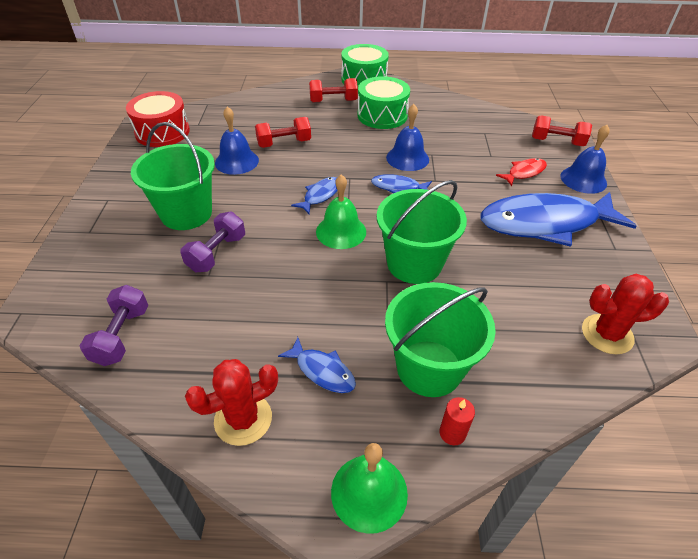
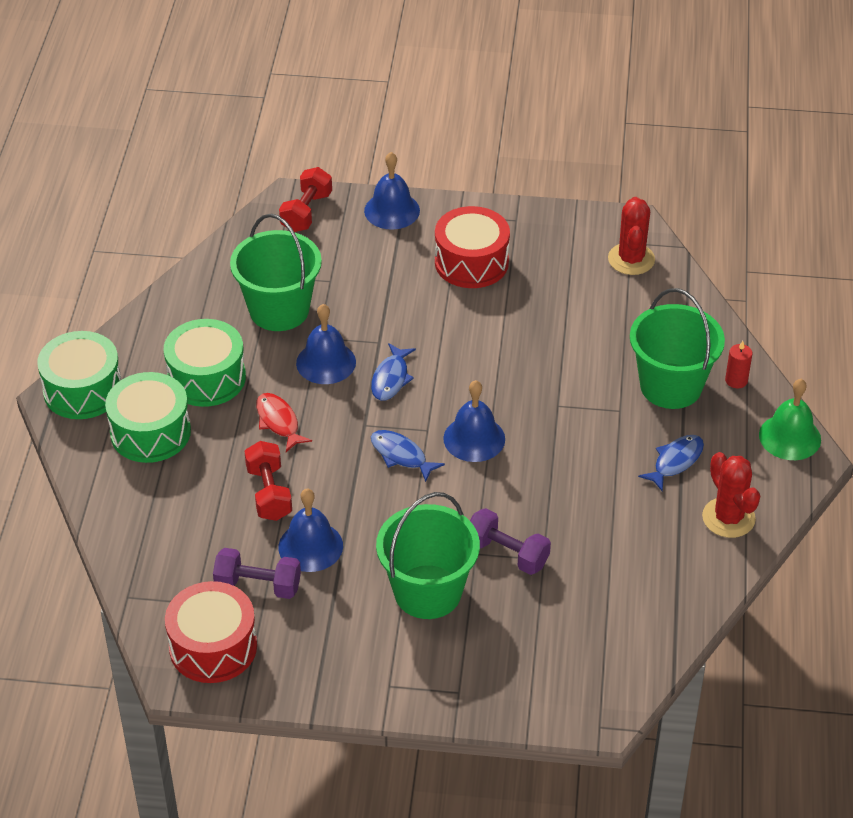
camera: 85 degrees left, 0 degrees up
purple dumbbell [80,285,148,366] -> purple dumbbell moved to [213,548,301,599]
red dumbbell [309,78,358,102] -> green drum [105,372,191,463]
green bell [316,174,366,249] -> blue bell [443,380,505,462]
green bucket [377,180,467,284] -> green bucket moved to [230,214,322,331]
blue fish [480,192,637,247] -> red drum [435,206,510,288]
red fish [496,158,547,186] -> red fish moved to [256,393,312,452]

